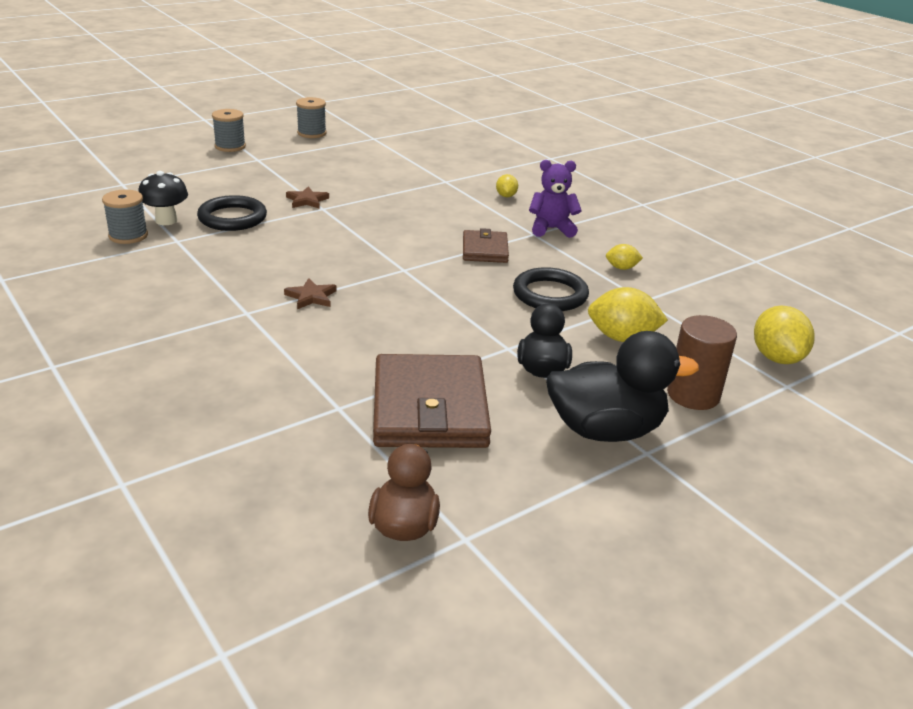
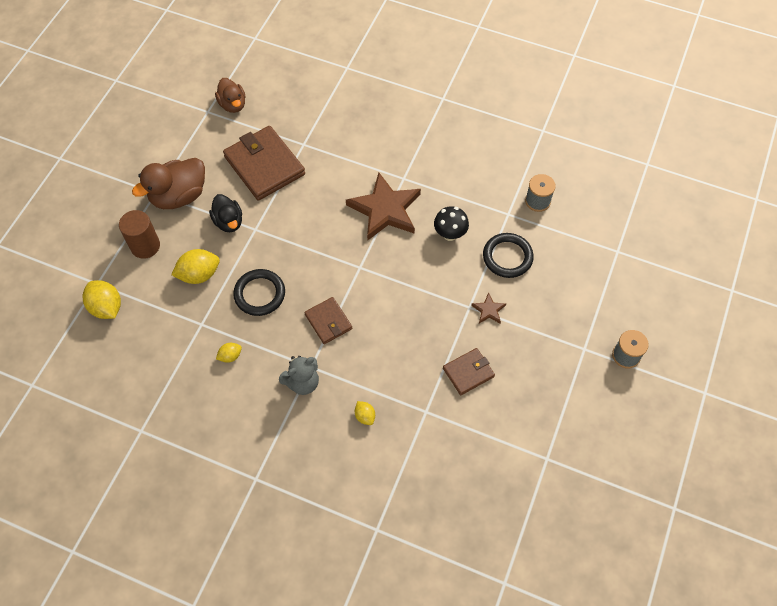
camera: 150 degrees right, 30 degrees up
black mushroom [138,171,188,225] -> black mushroom moved to [434,206,469,241]
brown star [284,278,337,309] -> brown star [346,172,421,241], size x2.32
grey spool [296,97,327,138] -> none
purple teddy bear [529,160,582,238] -> grey teddy bear [279,356,319,395]
black duck [546,331,699,442] -> brown duck [132,158,205,209]
none -> brown wallet [443,348,495,395]

